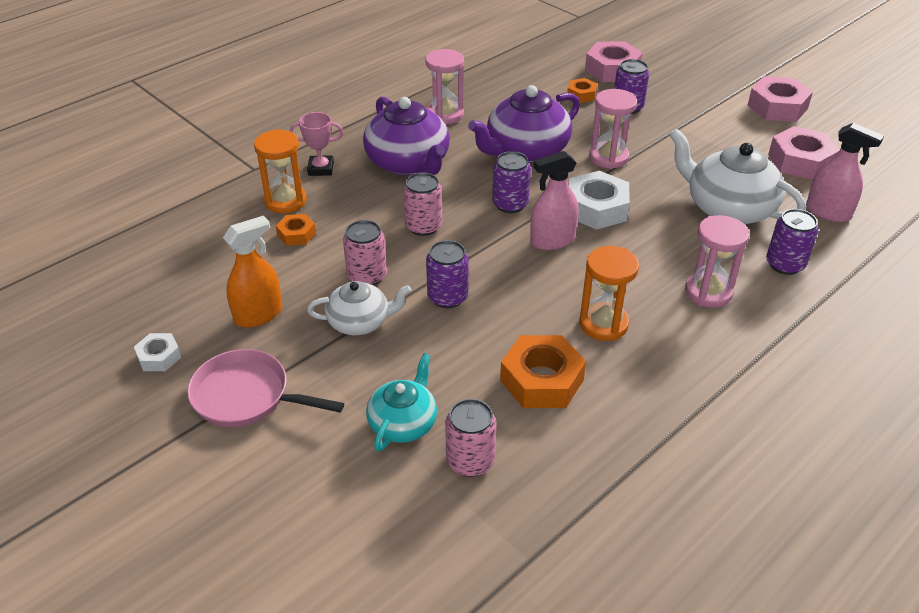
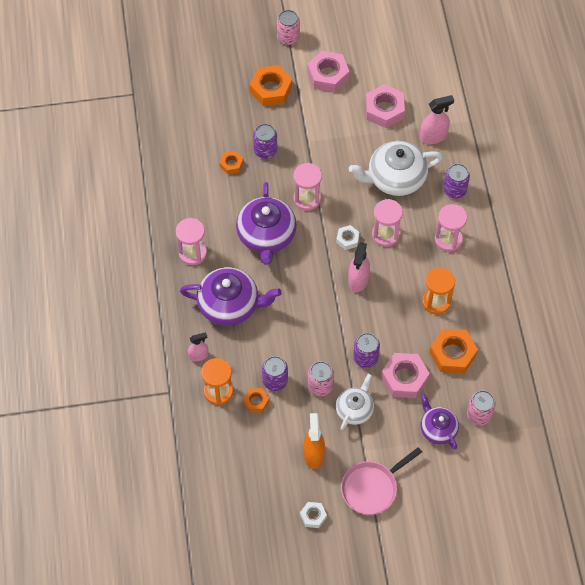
camera: 55 degrees left, 20 degrees up
pink trophy [290,112,344,176] -> pink spray bottle [188,332,209,362]
turquoise teapot [366,353,437,452] -> purple teapot [420,394,459,449]
pink can [403,172,442,236] -> pink can moved to [277,10,300,45]
purple can [492,151,531,213] -> purple can moved to [262,356,288,391]
white nut [569,171,630,230] -> white nut [336,225,360,250], size x0.54
pink nut [585,41,643,82] -> pink nut moved to [381,353,430,398]
none -> orange nut [250,65,292,106]
none -> pink hourglass [372,199,403,247]

